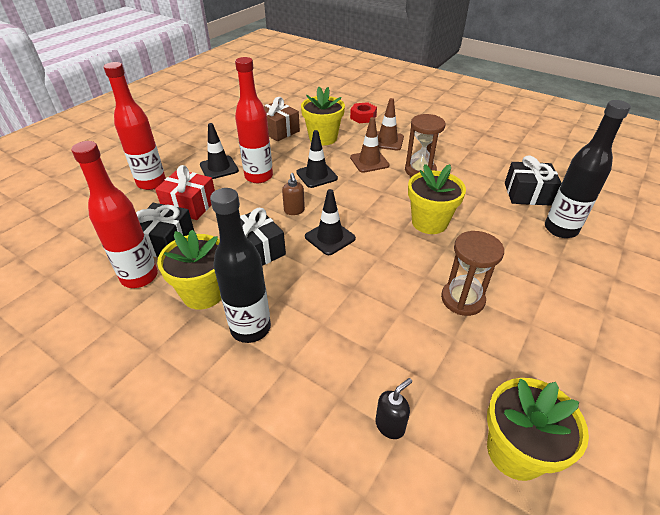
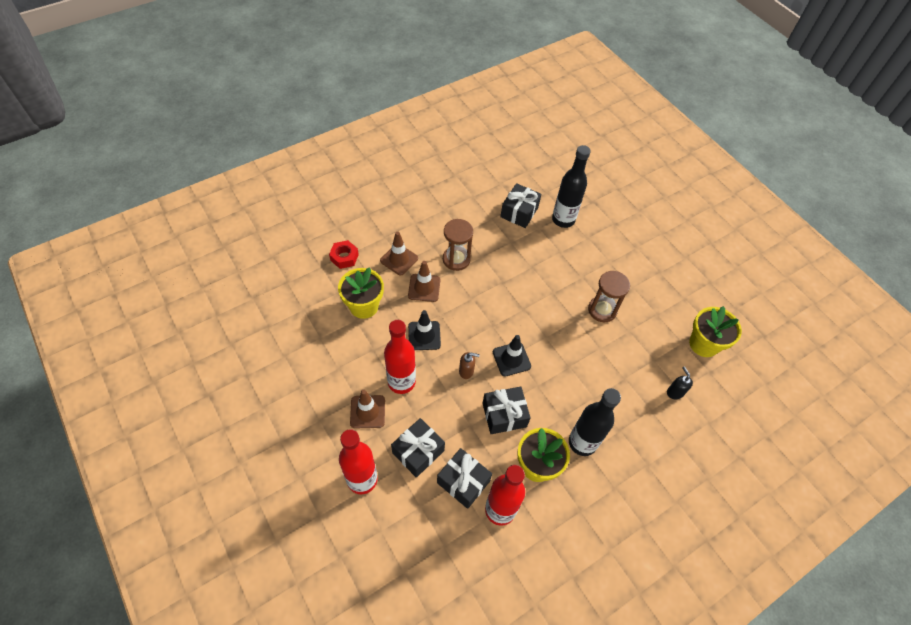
camera: 70 degrees left, 15 degrees up
red gift [155,165,215,220] -> black gift [391,418,445,478]
black traffic cone [200,123,239,179] -> brown traffic cone [350,390,385,428]
brown gift [264,97,300,141] -> none
yellow flower pot [408,164,466,234] -> none

